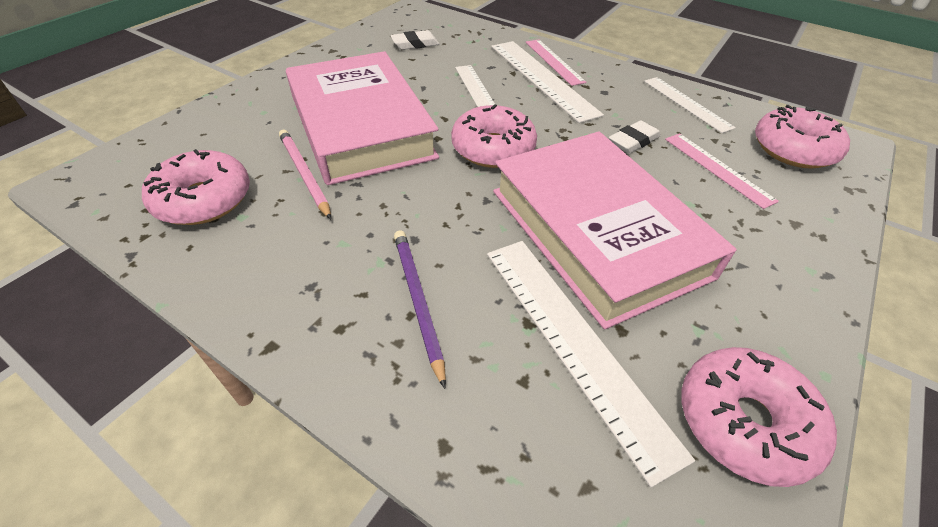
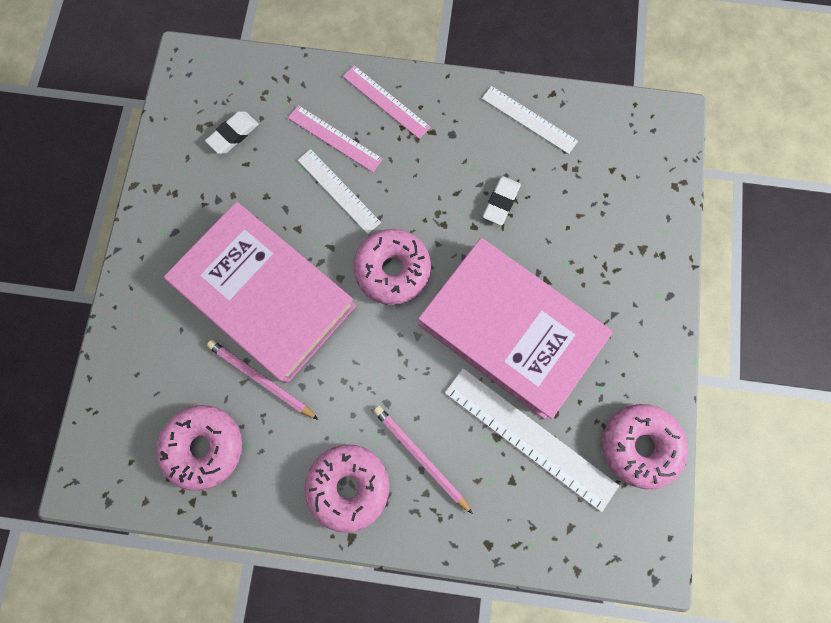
camera: 25 degrees left, 30 degrees up
purple pencil [394,230,446,389] -> pink pencil [373,406,473,514]
white ruler [491,41,604,123] -> none
pink ruler [665,133,779,209] -> pink ruler moved to [288,105,383,172]
pink donut [755,105,850,169] -> pink donut moved to [305,444,389,533]

